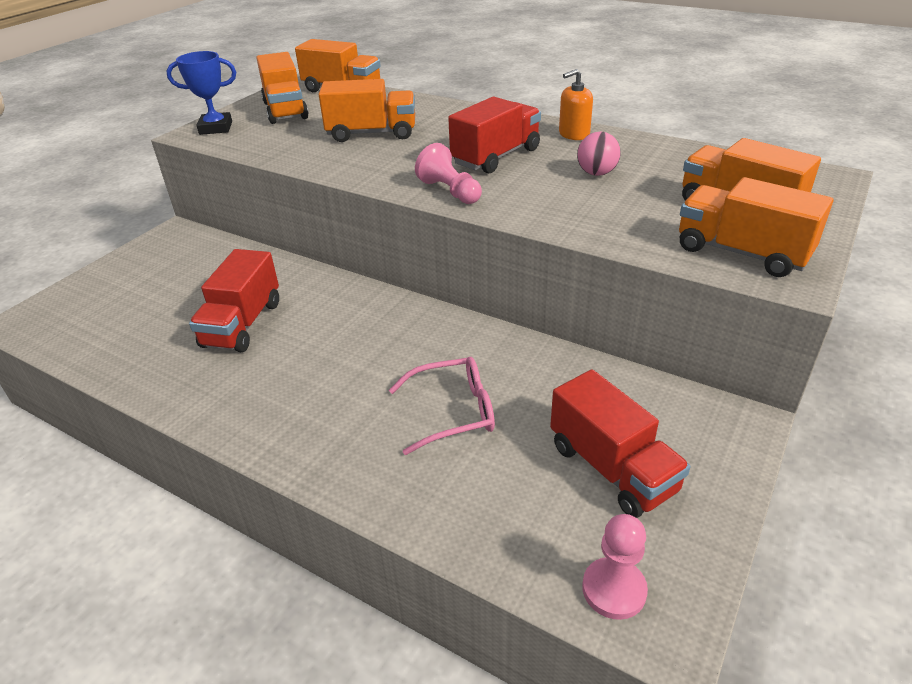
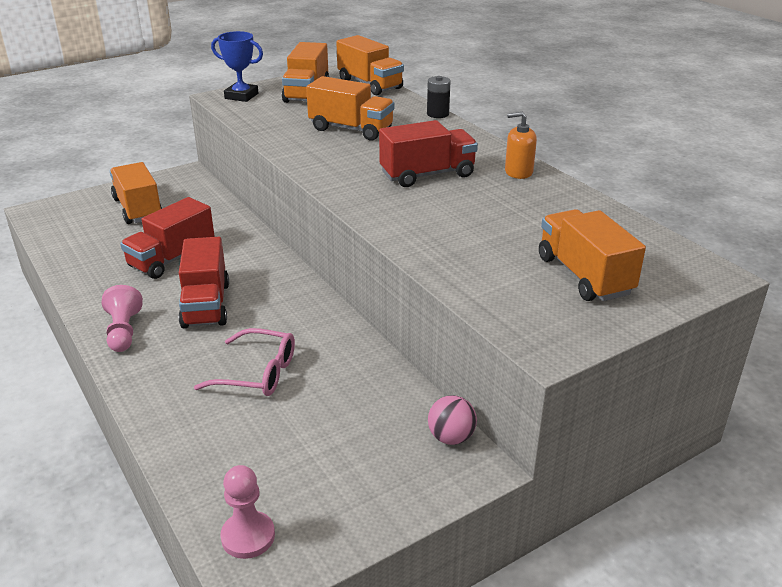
camera: 25 degrees right, 5 degrees down
pink pawn [415,143,482,204] -> pink pawn moved to [102,285,143,352]
red truck [550,369,690,518] -> red truck moved to [179,237,229,328]
pink ball [577,132,621,176] -> pink ball moved to [428,395,477,445]
orange truck [679,177,833,277] -> orange truck moved to [110,162,162,224]
none -> black battery [427,76,451,118]

